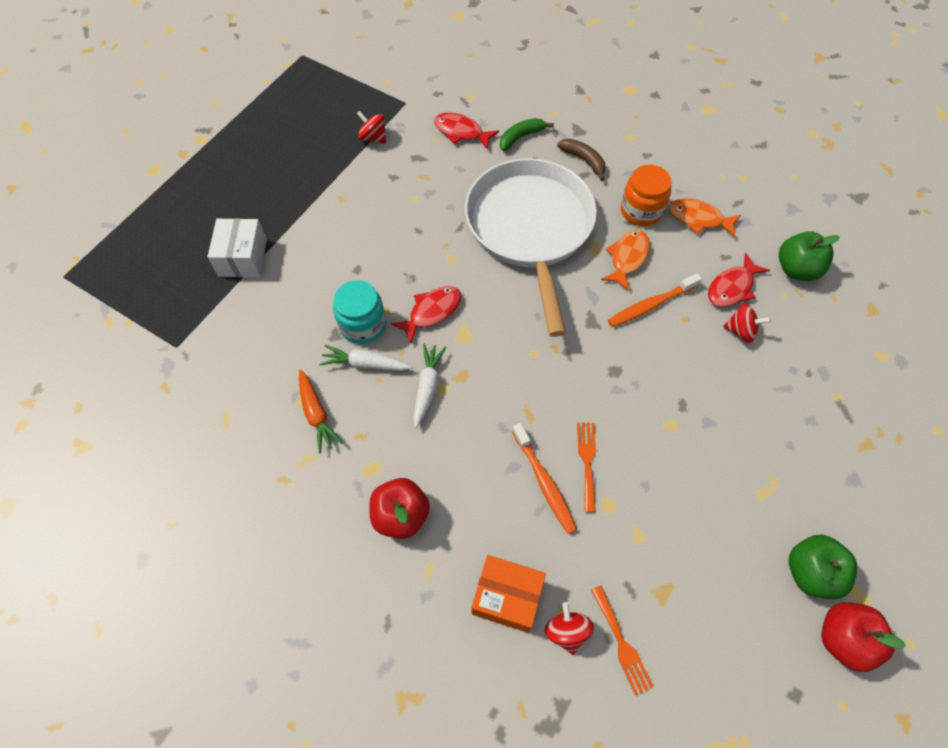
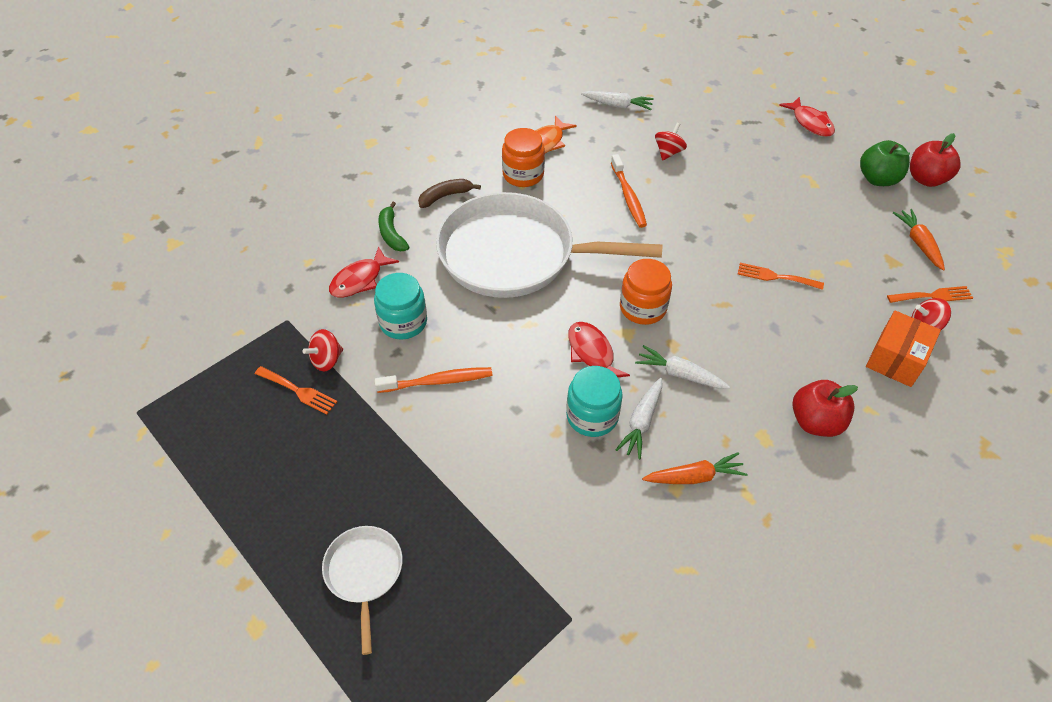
camera: 75 degrees left, 10 degrees down
white box [207,218,267,277] -> none
orange toothbrush [512,423,577,534] -> orange toothbrush moved to [375,367,493,393]
orange fish [601,230,650,291] -> none
red fish [708,253,770,307] -> red fish moved to [779,97,835,137]
green apple [779,232,840,281] -> white carrot [581,91,654,110]
none -> orange fork [255,366,338,414]
none -> white pan [322,526,403,655]
none -> turquoise jar [374,273,427,340]
none -> orange jar [620,259,672,325]
none -> orange carrot [893,209,945,271]

